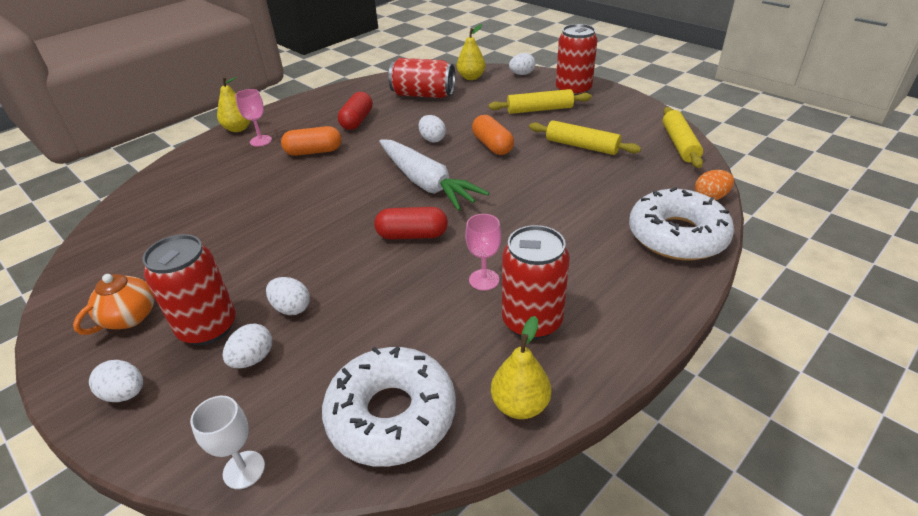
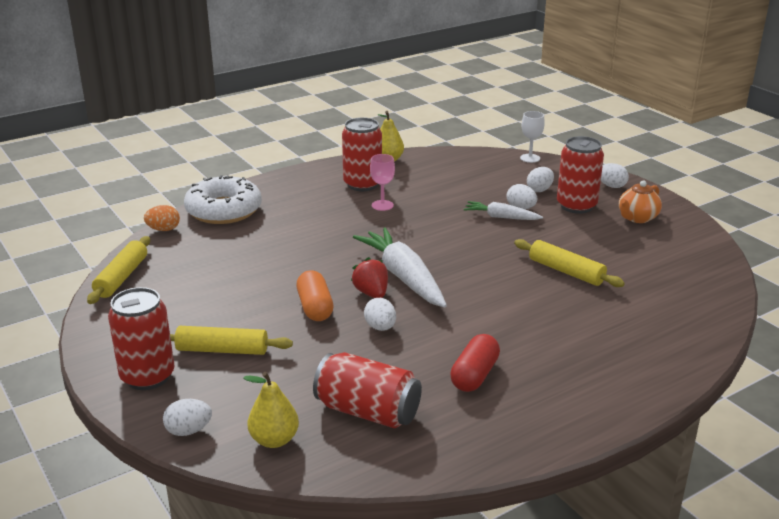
camera: 170 degrees left, 10 degrees down
yellow pear [217,76,251,132] -> none
pink goblet [235,89,272,146] -> none
orange capsule [281,126,342,156] -> none
white donut [322,346,456,467] -> none
red capsule [374,207,448,239] -> none
yellow rolling pin [529,120,641,155] -> yellow rolling pin moved to [514,239,625,287]
none -> red strawberry [351,257,388,298]
none -> white carrot [464,201,543,220]

